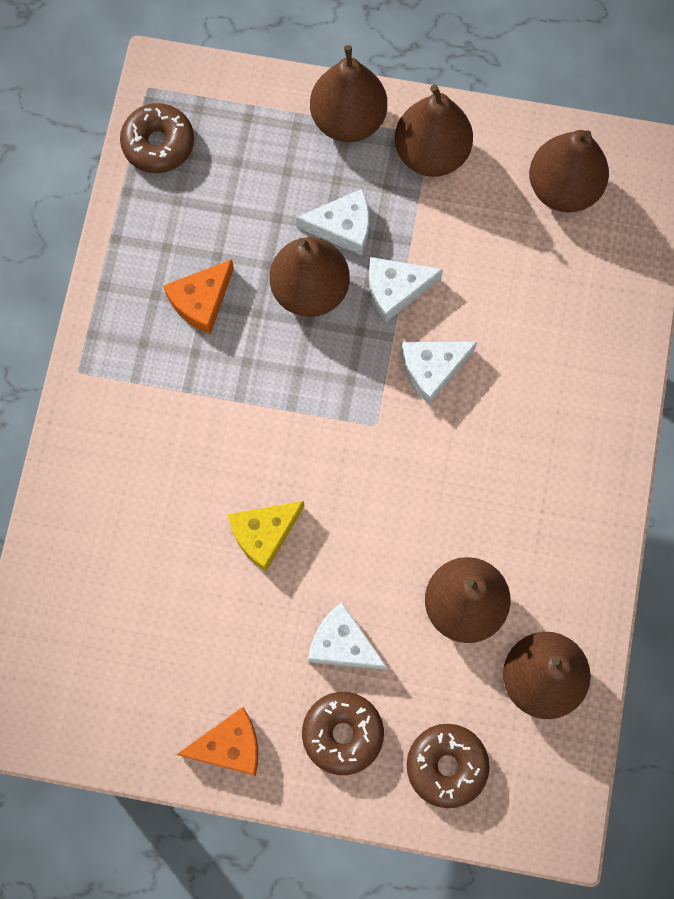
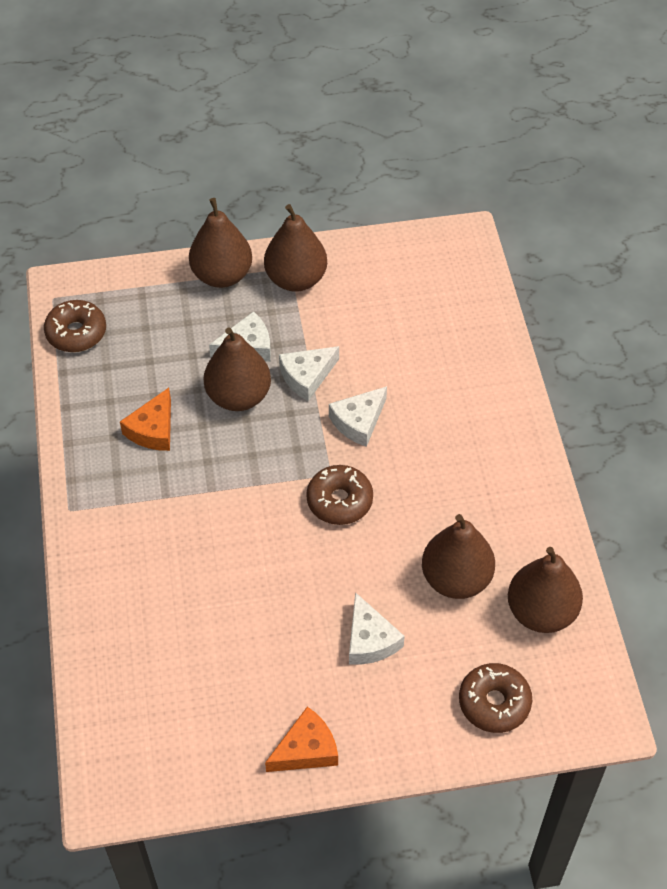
camera: 20 degrees left, 20 degrees down
yellow cheese [228,501,304,571] -> none
brown donut [302,692,384,775] -> brown donut moved to [306,465,373,525]
white cheese [308,602,387,670] -> white cheese turned 120 degrees counterclockwise [349,592,405,665]
brown pear [529,130,609,212] -> none

